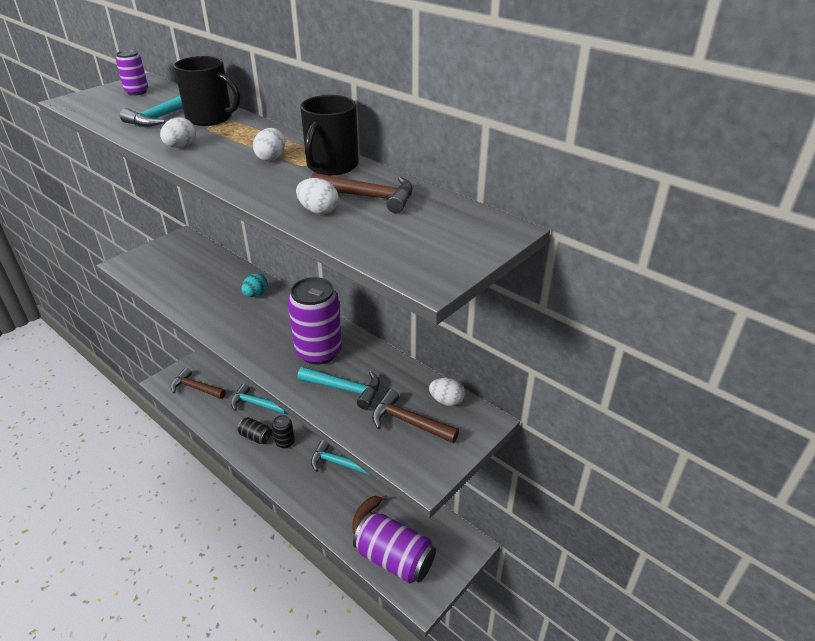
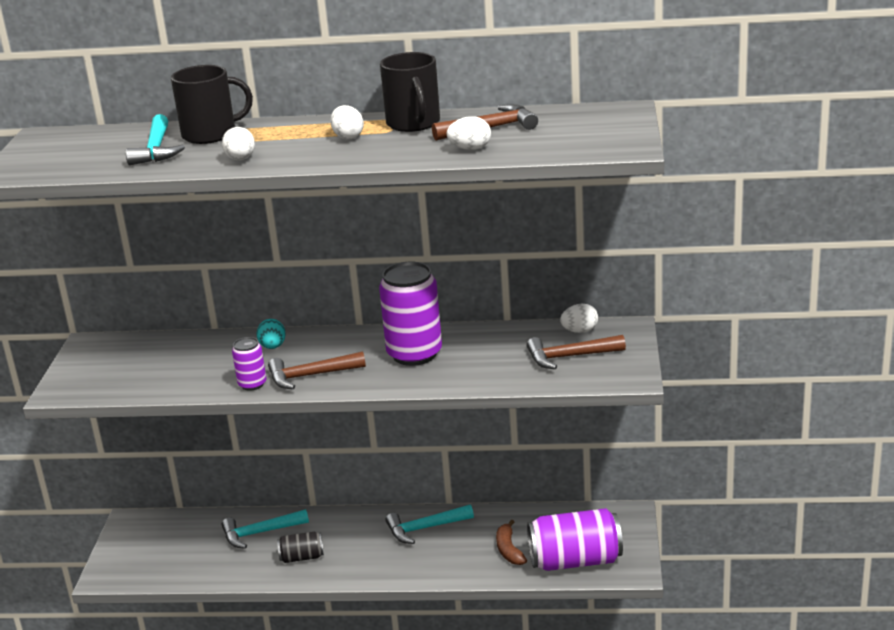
camera: 35 degrees left, 10 degrees down
purple can [116,50,148,96] -> purple can moved to [232,337,266,391]
brown hammer [171,368,226,399] -> brown hammer moved to [268,351,366,389]
black can [272,415,295,448] -> none
turquoise hammer [297,367,380,410] -> none

